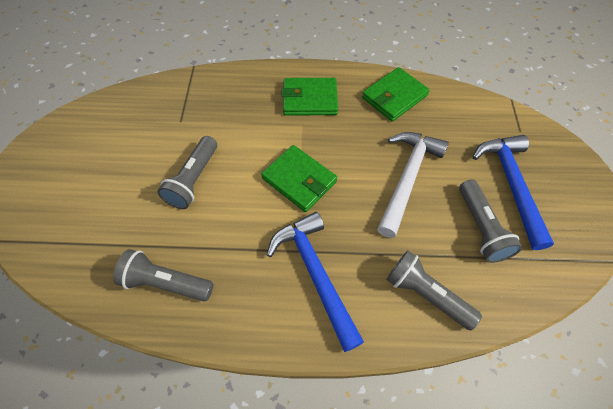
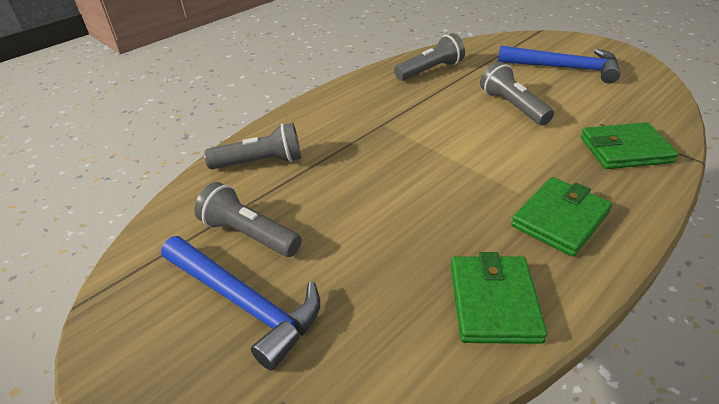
camera: 135 degrees right, 20 degrees down
green wallet [261,145,337,212] -> green wallet moved to [581,122,679,169]
blue hammer [267,212,364,352] -> blue hammer moved to [498,46,621,84]
white hammer [377,132,449,238] -> none

